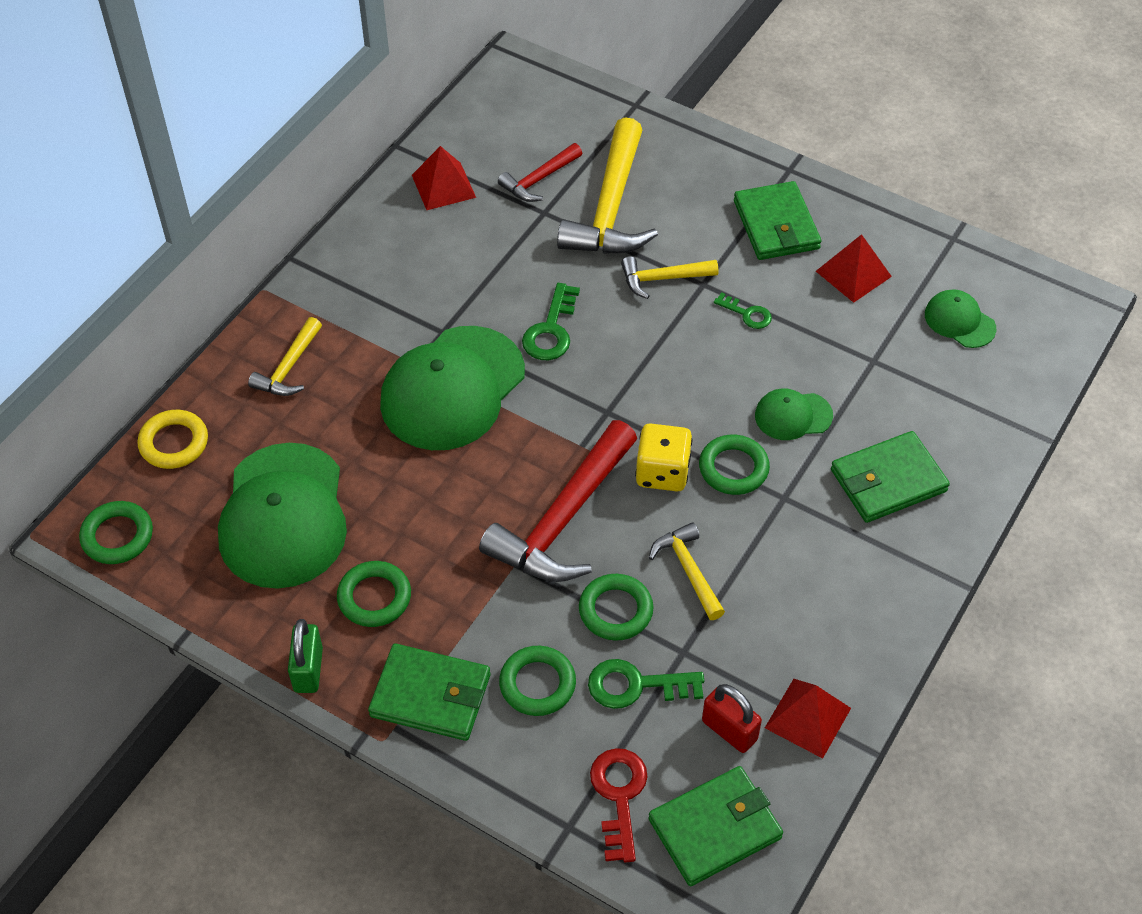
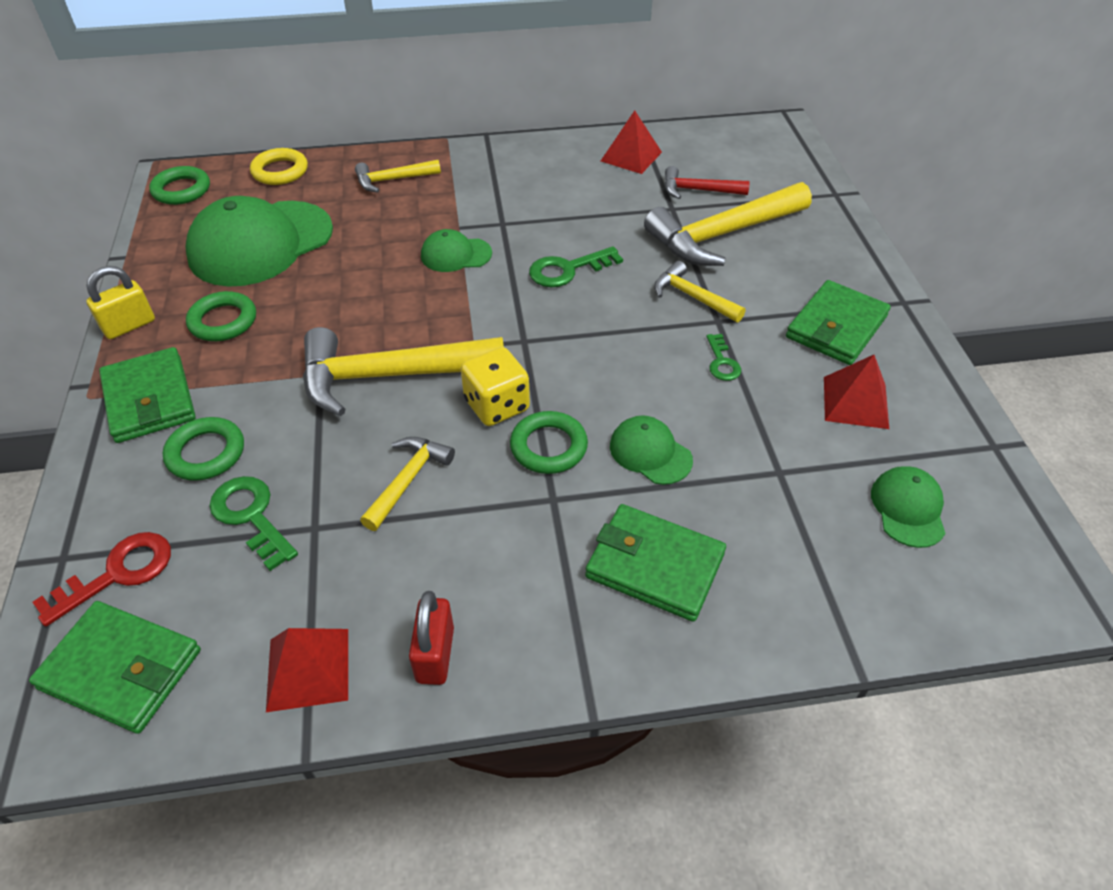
camera: 50 degrees right, 5 degrees down
green padlock [288,619,323,693] -> yellow padlock [86,266,155,339]
green cap [380,326,525,450] -> green cap [421,229,492,272], size x0.48
red hammer [479,420,637,582] -> yellow hammer [303,327,504,416]
green ring [579,574,654,641] -> none
red padlock [702,684,762,753] -> red padlock moved to [409,591,454,685]

